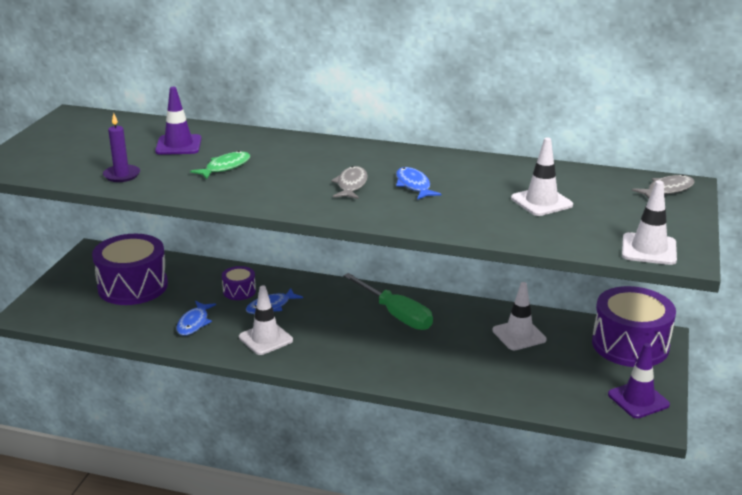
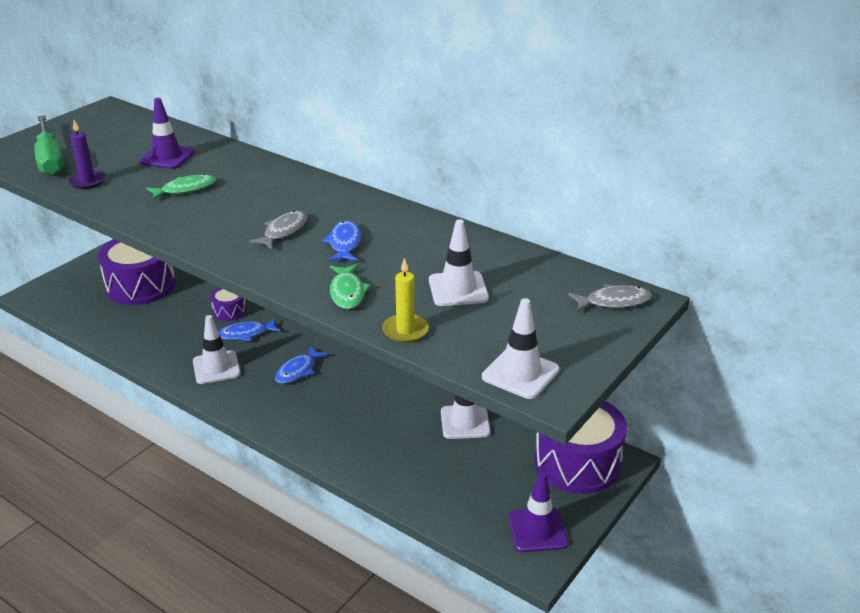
camera: 20 degrees right, 5 degrees up
blue fish [176,301,216,336] -> blue fish moved to [275,346,329,384]
green screwdriver [343,273,433,330] -> green screwdriver moved to [34,115,64,175]
none -> green fish [330,264,371,309]
none -> yellow candle [382,258,429,343]

